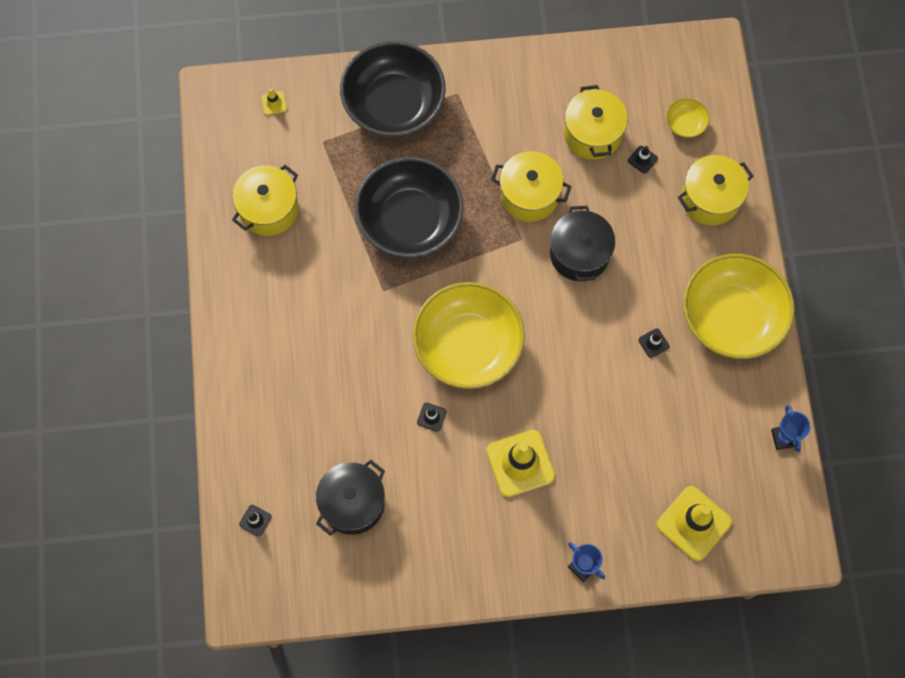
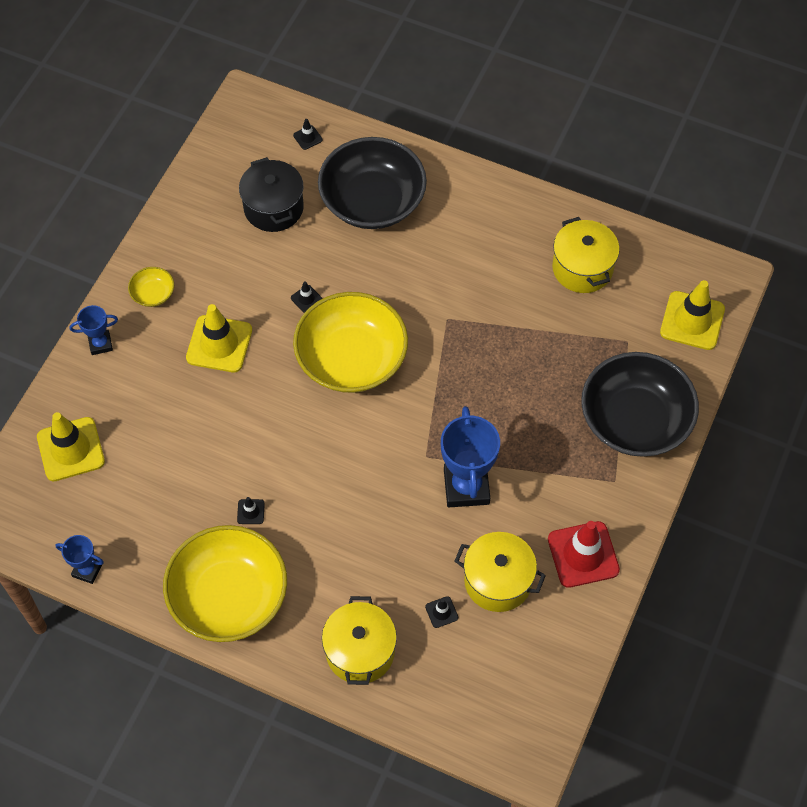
camera: 120 degrees right, 10 degrees down
yellow traffic cone [261,89,287,115] -> yellow traffic cone [660,280,725,350], size x2.29
black bowl [355,157,464,258] -> black bowl moved to [318,137,427,229]
yellow pot [491,151,572,222] -> blue trophy [441,406,500,507]
black pot [550,206,615,281] -> none
yellow bowl [666,98,710,138] -> yellow bowl moved to [128,267,174,307]
none -> red traffic cone [548,521,620,588]

